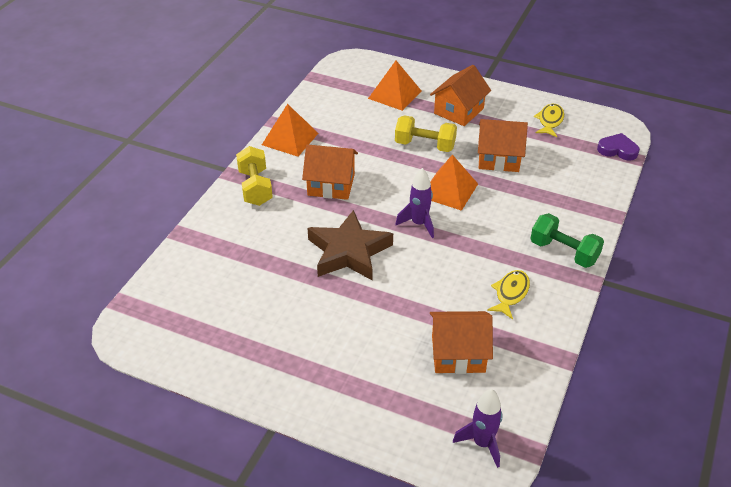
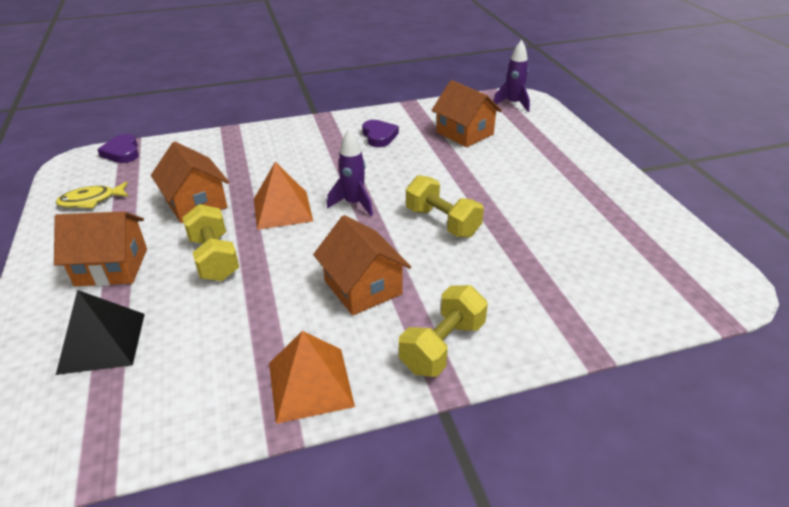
camera: 130 degrees left, 5 degrees down
brown star [308,210,393,280] -> yellow dumbbell [406,175,484,238]
orange pyramid [368,61,421,111] -> black pyramid [56,290,145,375]
yellow fish [487,270,530,320] -> purple heart [362,120,399,147]
green dumbbell [530,213,604,268] -> none

